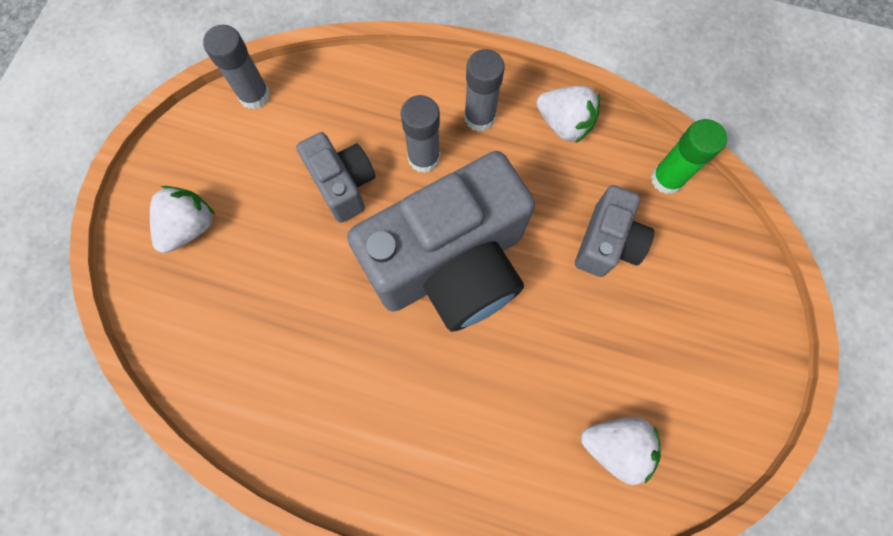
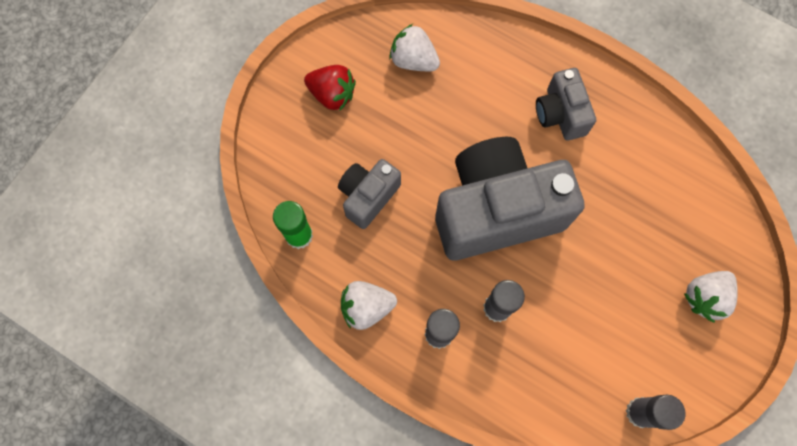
camera: 165 degrees left, 0 degrees up
grey camera [296,132,375,223] -> grey camera moved to [536,68,596,141]
white strawberry [537,86,600,143] -> white strawberry turned 60 degrees counterclockwise [341,281,397,330]
none -> red strawberry [304,65,356,111]

